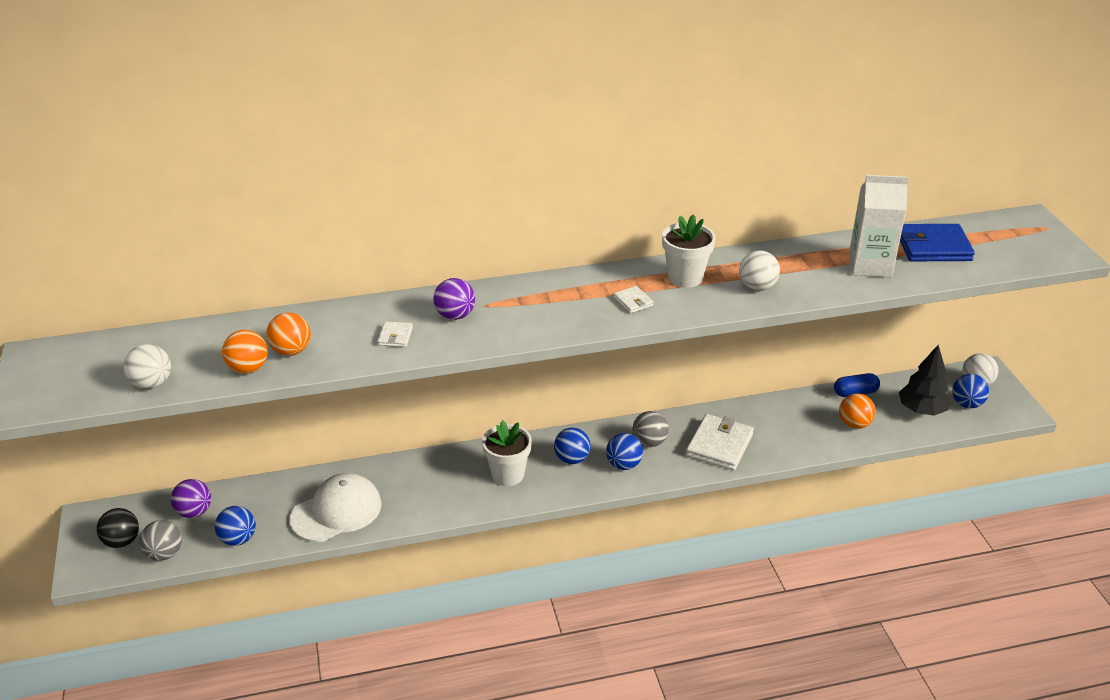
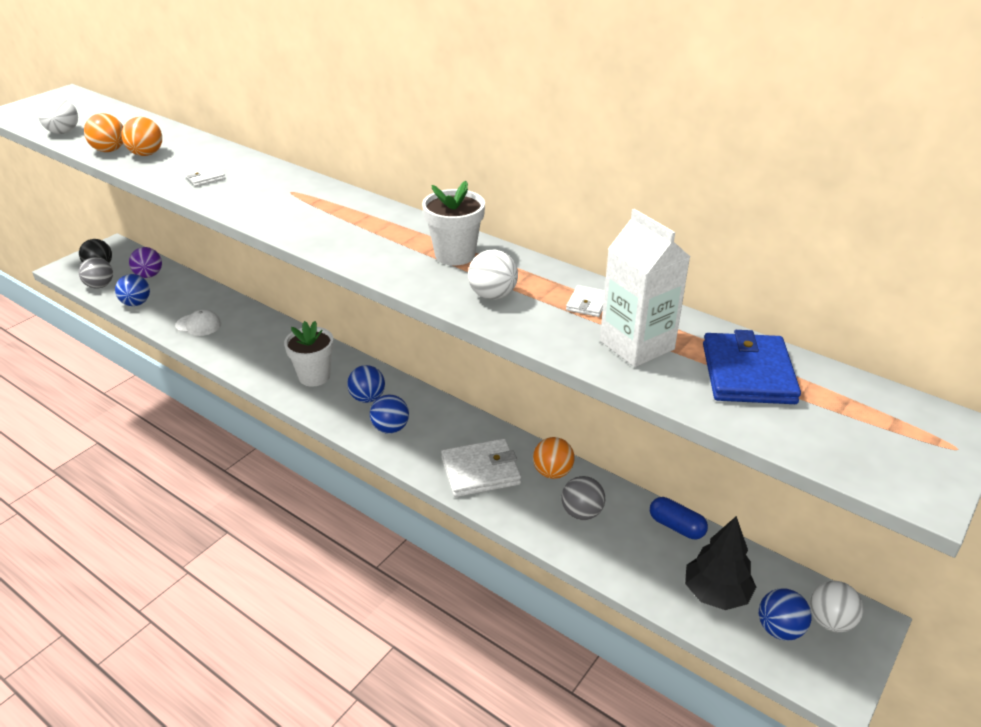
camera: 50 degrees right, 0 degrees up
white cap [290,473,382,542] -> white cap [175,309,221,336], size x0.57
purple ball [433,278,475,320] -> none
white wallet [613,286,654,313] -> white wallet moved to [566,285,605,317]
grey ball [633,411,669,447] -> grey ball moved to [561,476,605,520]
orange ball [839,393,876,429] -> orange ball moved to [533,437,575,479]
blue wallet [900,224,975,261] -> blue wallet turned 45 degrees clockwise [703,330,801,404]

